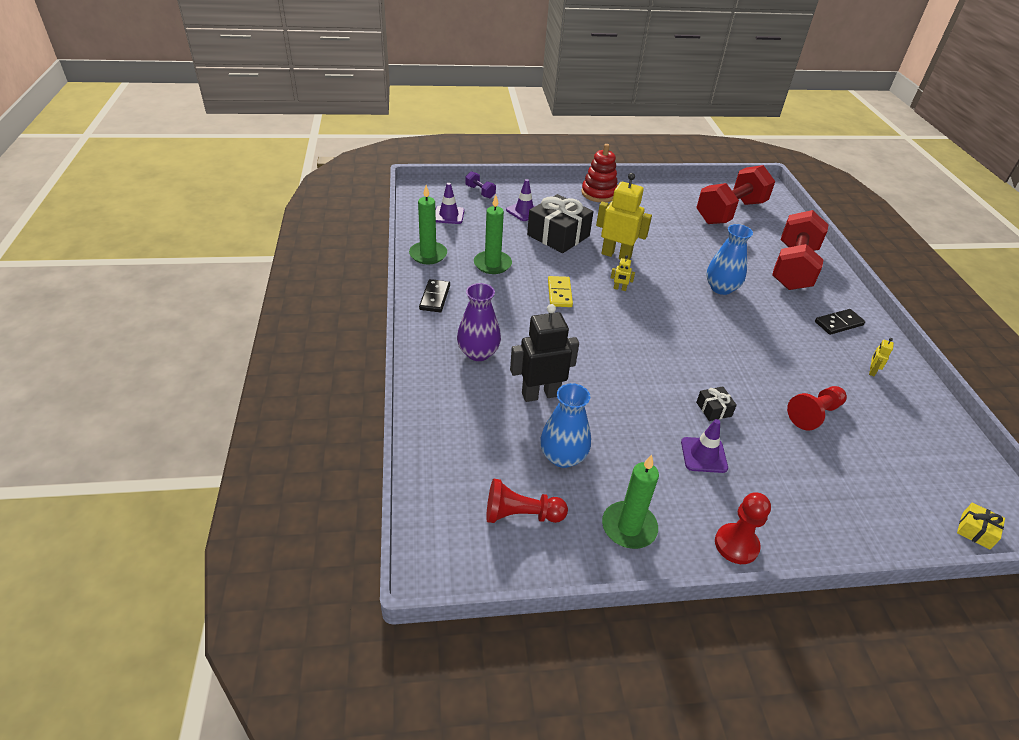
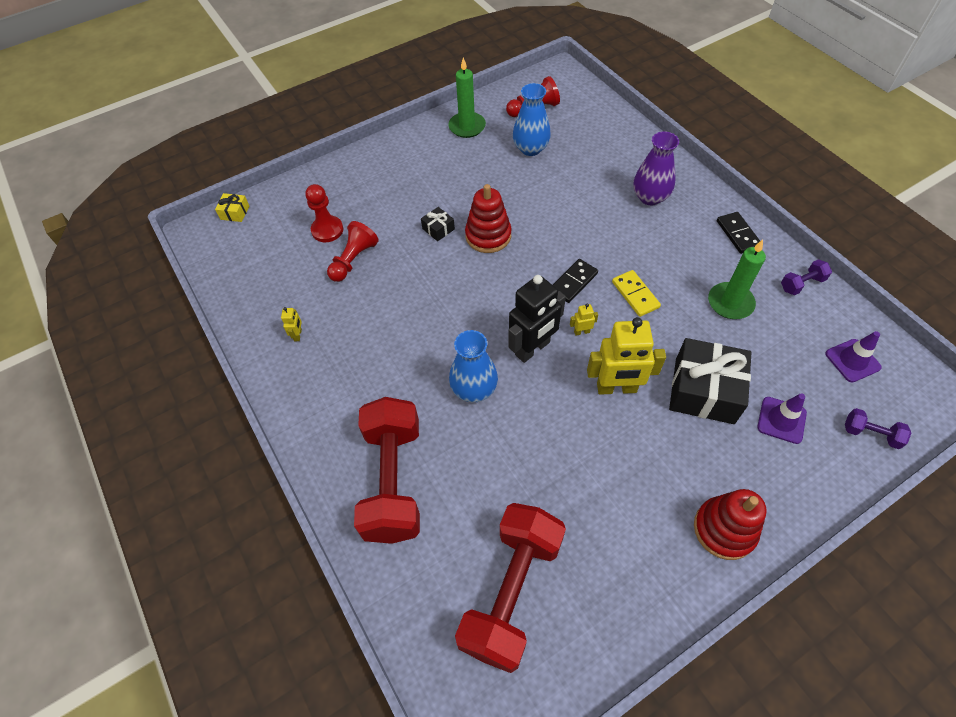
camera: 160 degrees right, 15 degrees up
green candle [409,185,447,265] -> purple dumbbell [781,260,832,295]
black robot [510,304,579,402] -> black robot moved to [508,275,566,363]
purple traffic cone [681,419,728,473] -> none
red pawn [715,493,771,564] -> red pawn moved to [305,184,343,242]
black domino [815,309,865,335] -> black domino moved to [553,259,598,303]
none -> red stacking toy [465,184,512,253]

